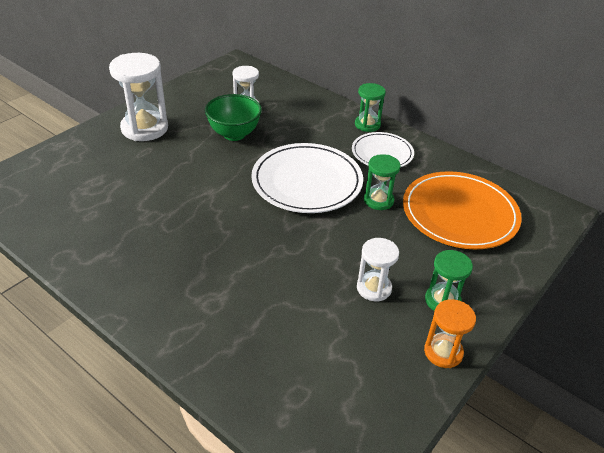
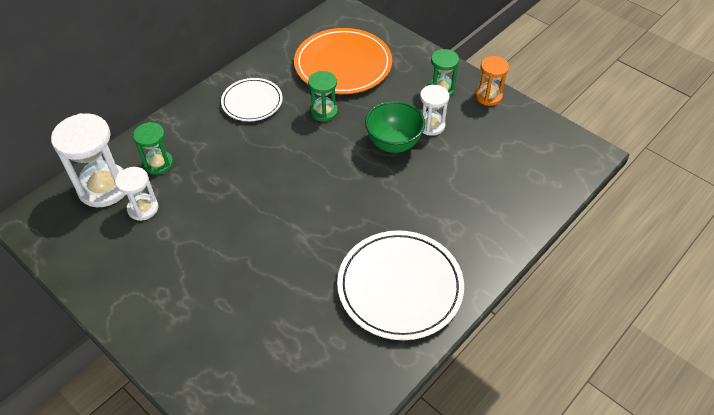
camera: 85 degrees left, 10 degrees up
white hourglass [109,53,168,141] -> white hourglass moved to [51,113,126,207]
green bowl [205,94,262,141] -> green bowl moved to [365,101,425,153]
white plate [251,143,363,213] -> white plate moved to [337,230,464,340]
green hourglass [355,83,386,132] -> green hourglass moved to [133,122,173,175]

